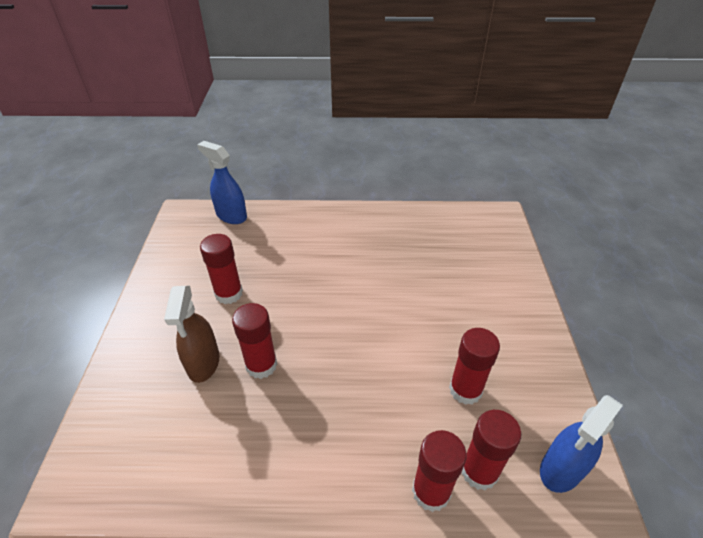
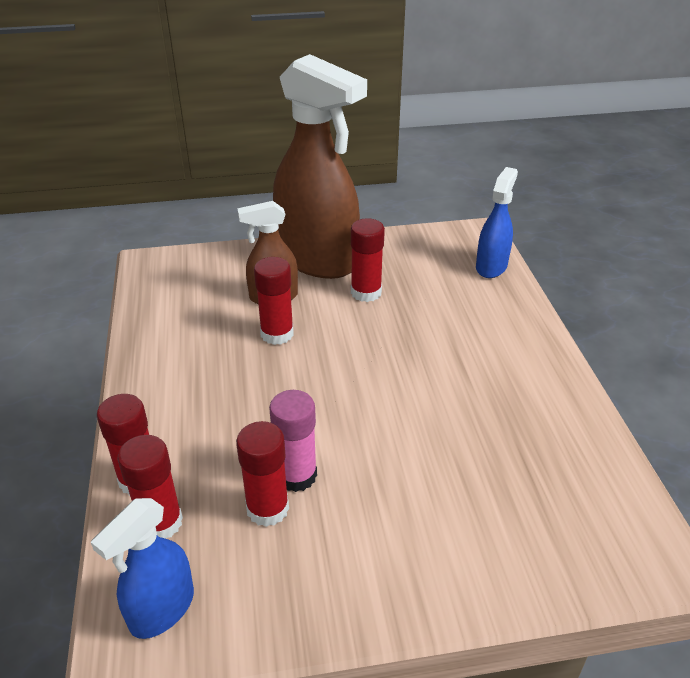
camera: 80 degrees right, 5 degrees down
blue spray bottle [540,395,623,493] -> blue spray bottle turned 90 degrees counterclockwise [91,498,194,639]
none -> pink glue stick [269,390,317,492]
none -> brown spray bottle [273,54,367,279]

